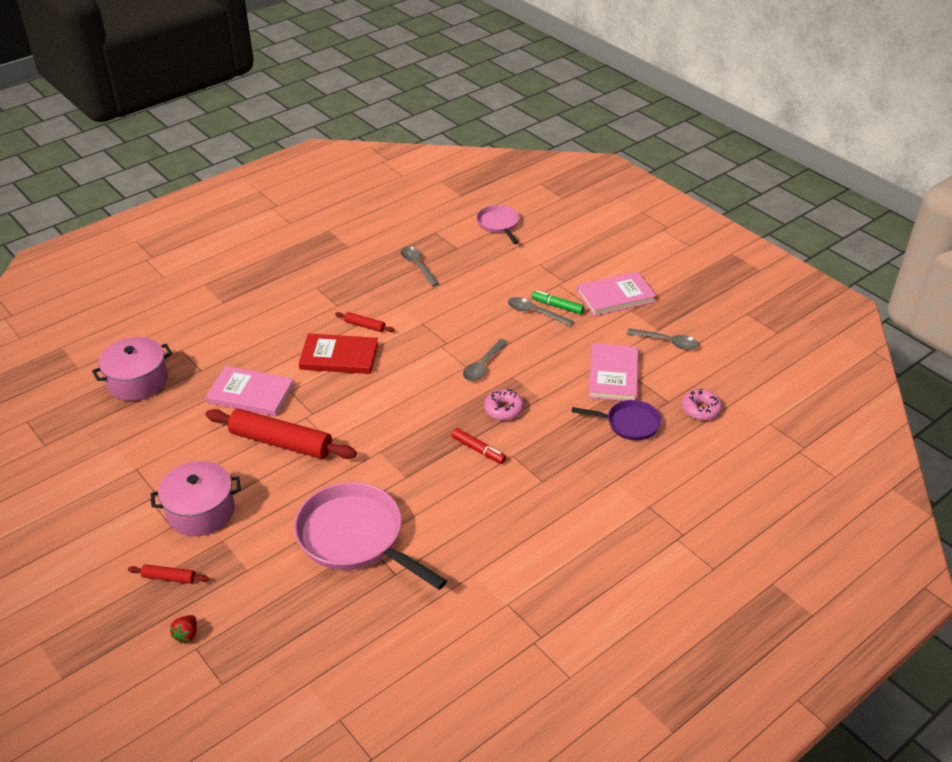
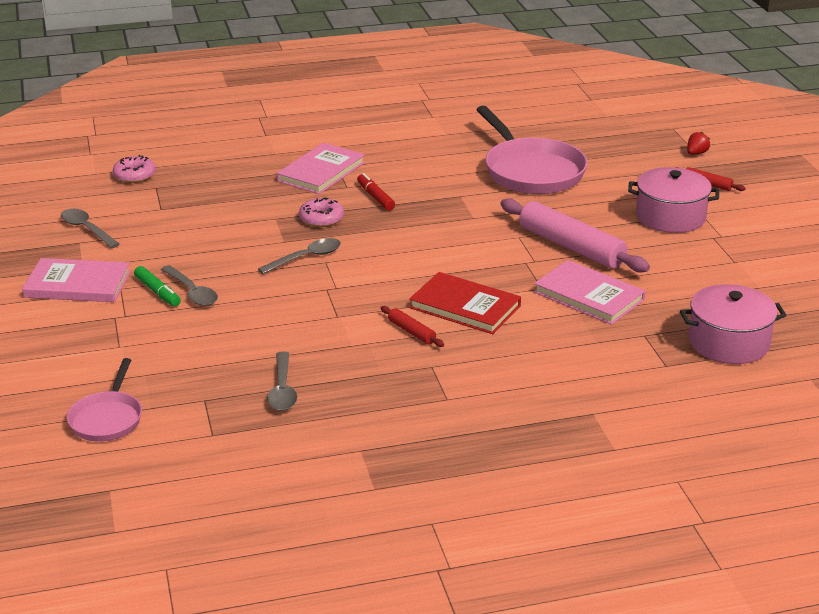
camera: 155 degrees left, 10 degrees down
red rolling pin [205,409,357,459] -> pink rolling pin [500,198,650,273]
purple pan [572,400,661,440] -> none
pink book [588,343,638,401] -> pink book moved to [277,143,365,194]

